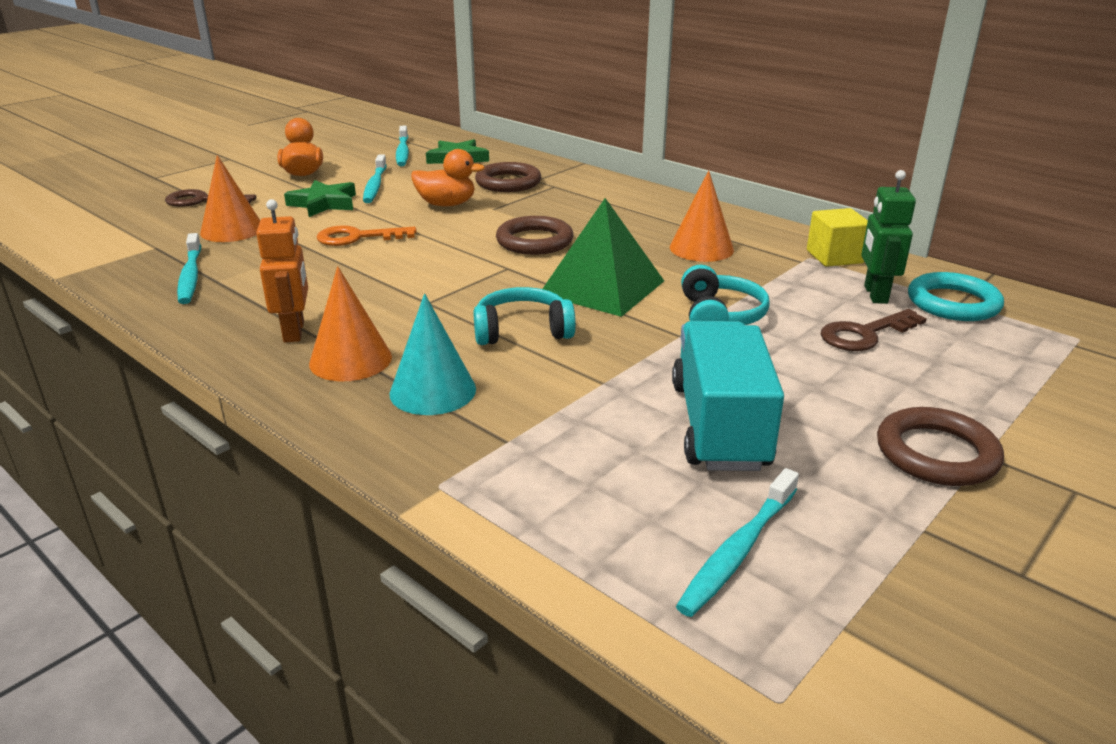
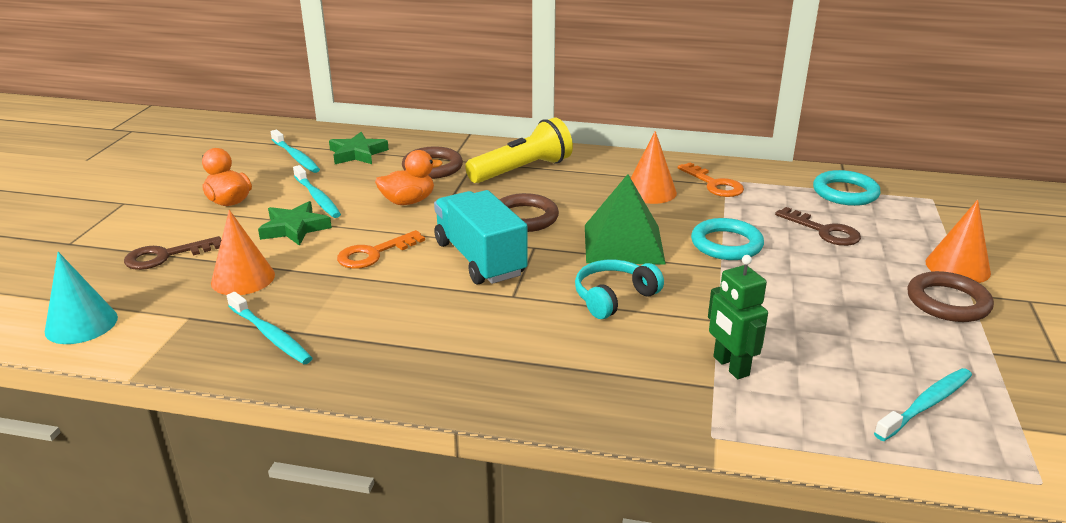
camera: 30 degrees left, 0 degrees up
orange robot [256,199,308,343] -> none
orange cone [309,266,392,382] -> orange cone moved to [925,199,991,283]
turquoise cone [390,293,476,415] -> turquoise cone moved to [45,252,118,344]
turquoise truck [672,321,784,471] -> turquoise truck moved to [434,190,528,285]
turquoise toothbrush [676,468,799,617] -> turquoise toothbrush turned 135 degrees counterclockwise [874,368,972,441]
turquoise headphones [681,265,770,325] -> turquoise ring [691,218,764,260]
yellow cube [807,208,868,267] -> none
brown key [821,309,927,351] -> brown key turned 75 degrees counterclockwise [775,207,861,246]
green robot [861,170,916,304] -> green robot moved to [708,255,768,379]
none -> yellow flashlight [465,118,573,183]
none -> orange key [678,162,744,197]

